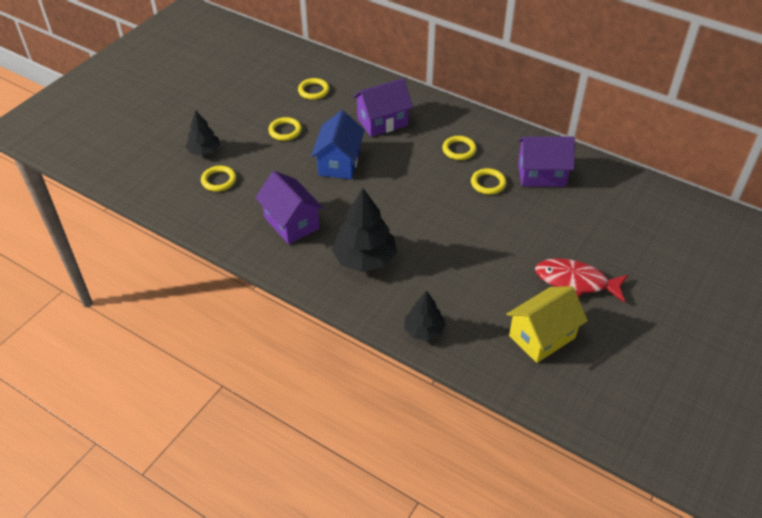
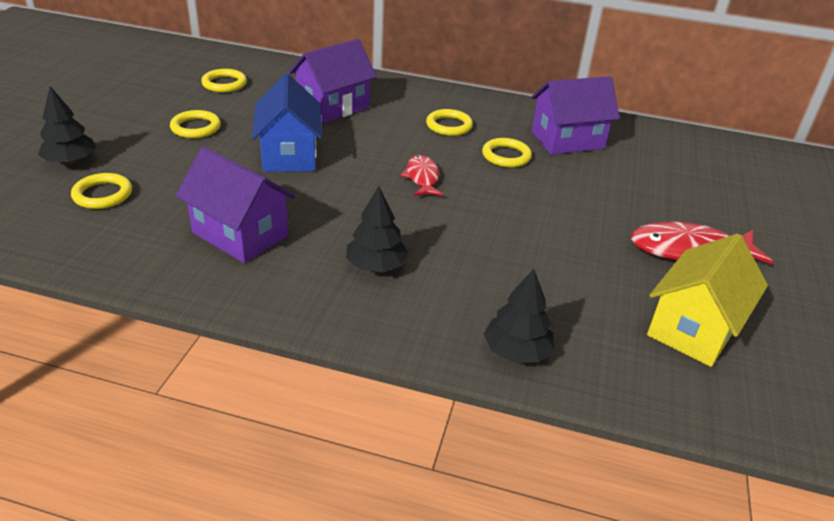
camera: 20 degrees left, 10 degrees down
black tree [332,188,397,272] -> black tree [346,186,409,272], size x0.60
none -> red fish [401,155,443,196]

